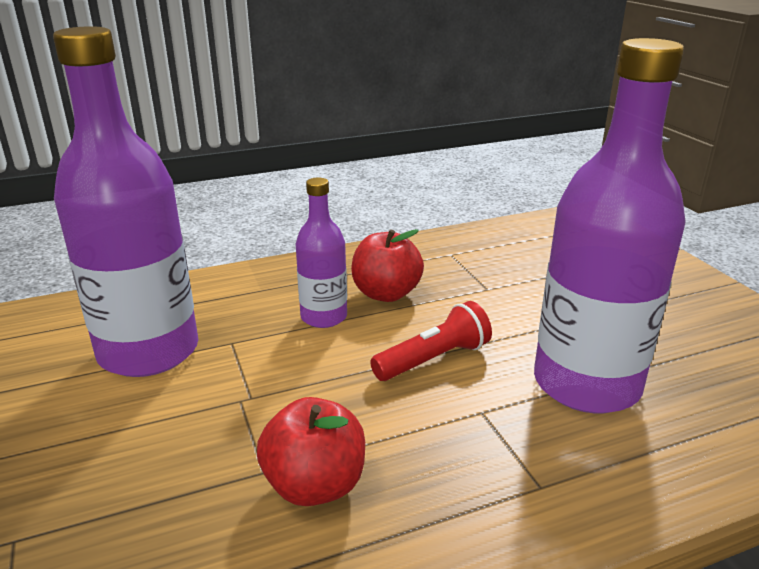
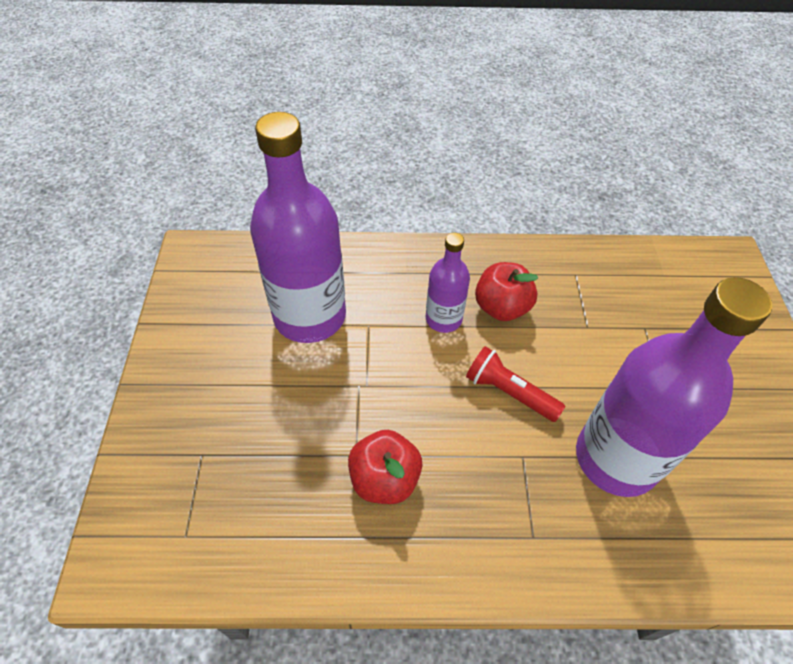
camera: 20 degrees right, 25 degrees up
red flashlight [370,301,492,381] -> red flashlight turned 135 degrees counterclockwise [466,346,565,422]

